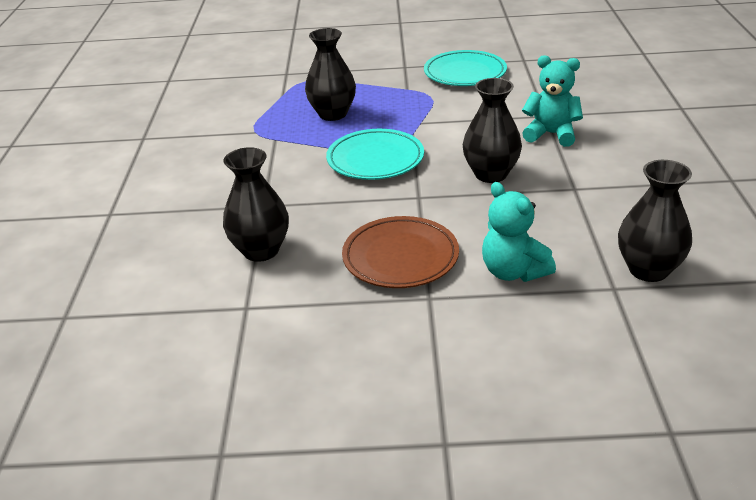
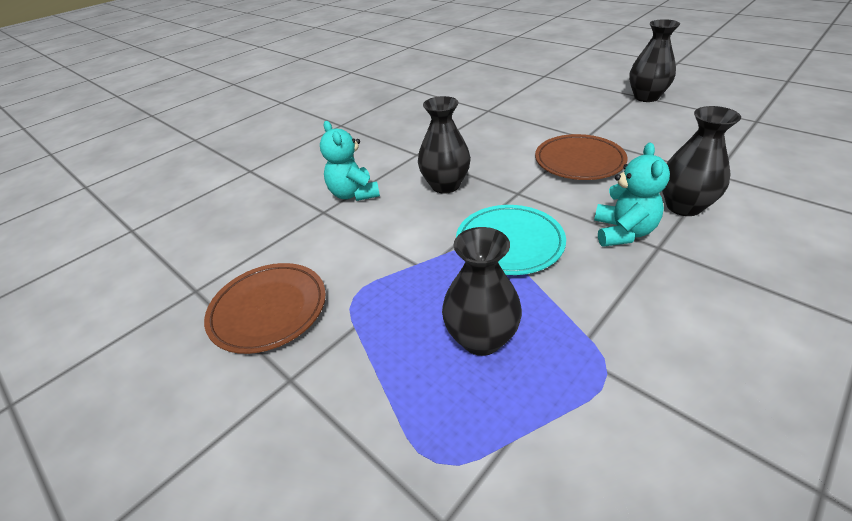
camera: 135 degrees left, 5 degrees up
turquoise plate [424,50,507,86] -> brown plate [204,263,326,354]
turquoise teddy bear [482,182,556,282] -> turquoise teddy bear moved to [594,143,670,247]
black vase [618,160,692,282] -> black vase moved to [629,19,680,102]

